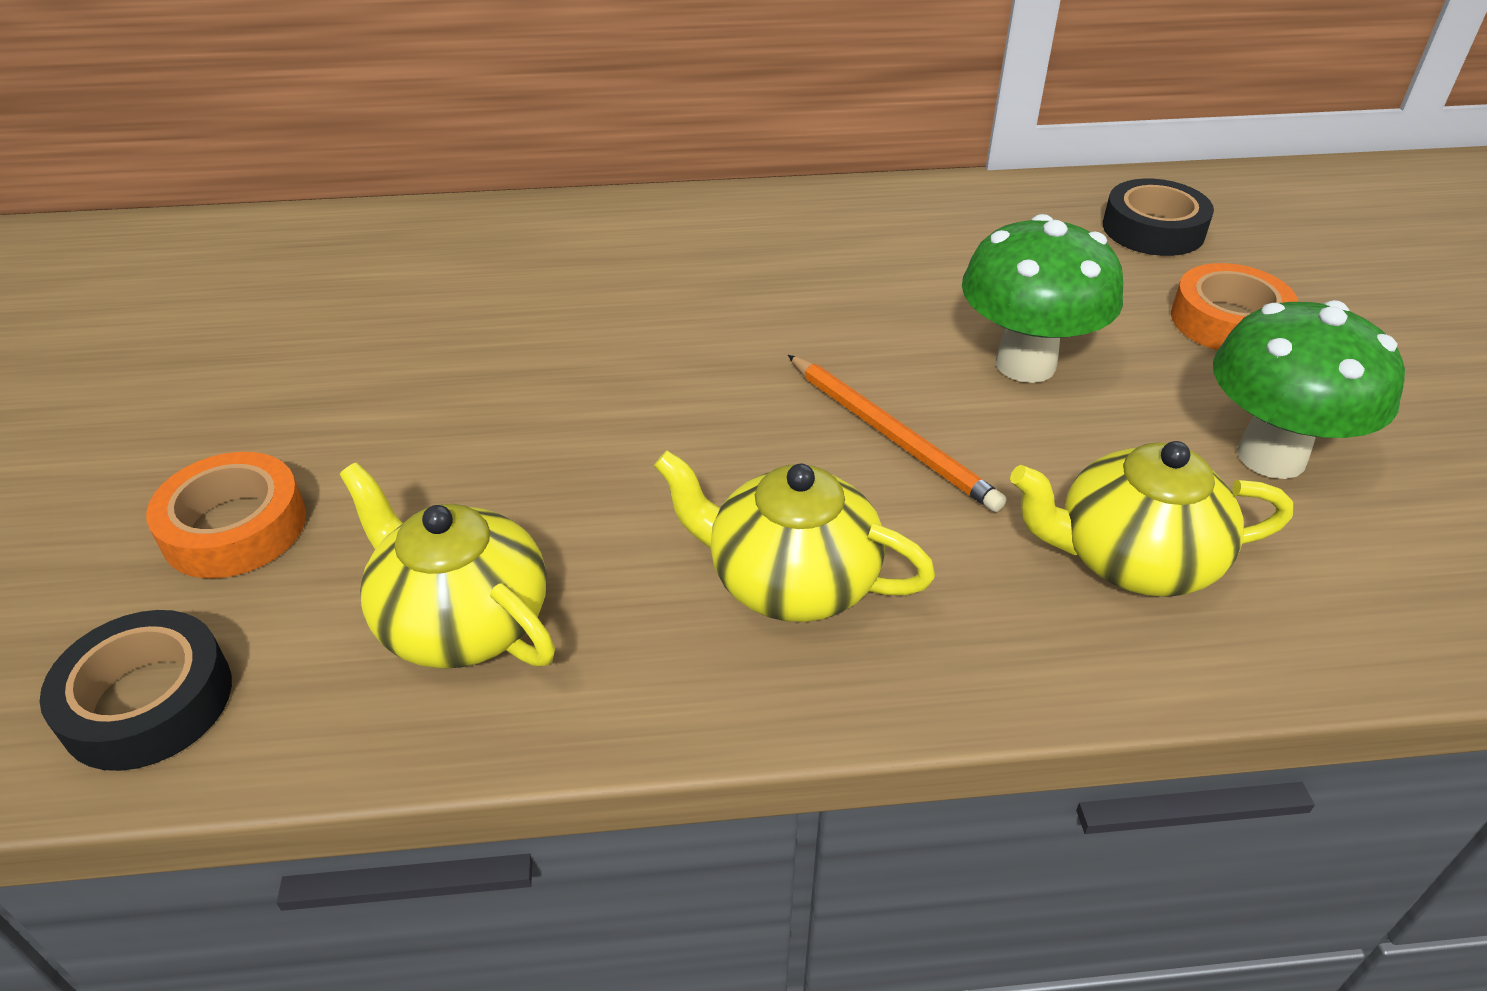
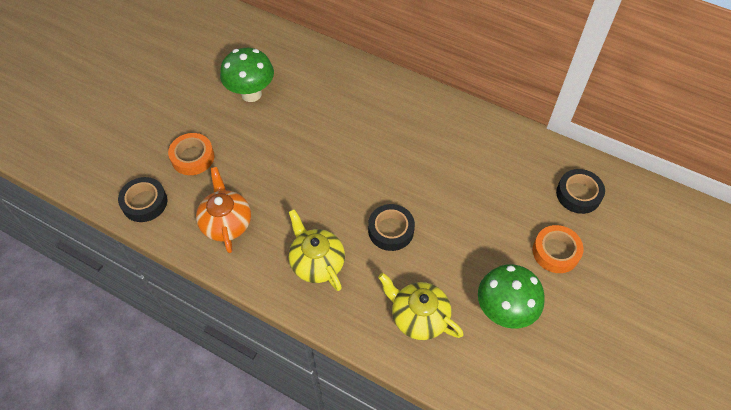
camera: 35 degrees right, 15 degrees up
yellow teapot [340,462,555,669] -> orange teapot [196,167,251,253]
orange pencil [788,355,1006,512] -> black tape [368,204,415,251]
green mushroom [962,214,1123,383] -> green mushroom moved to [220,48,274,102]

